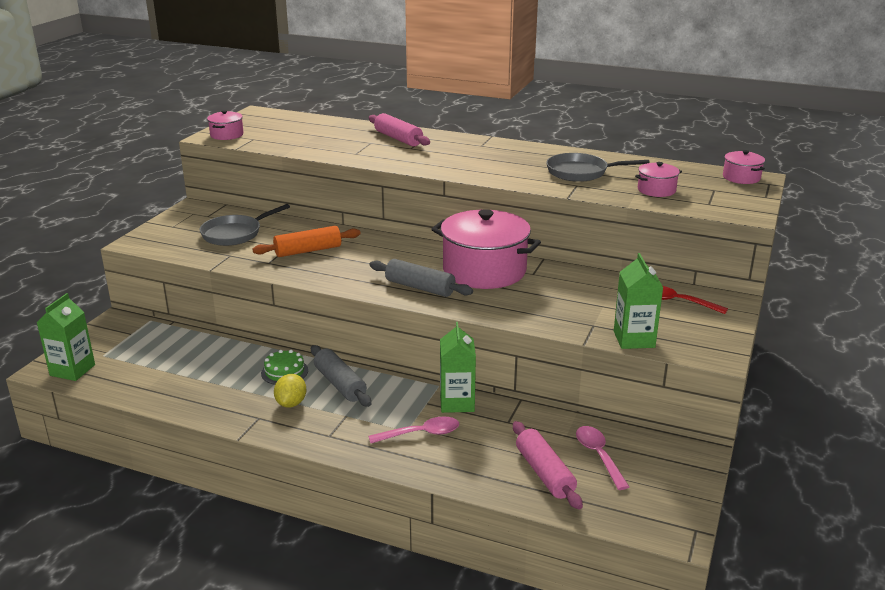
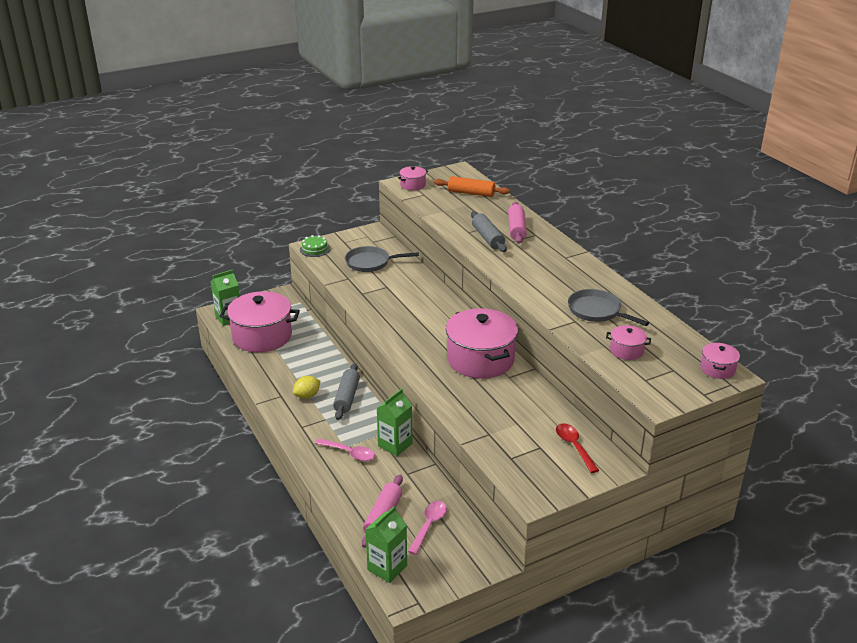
camera: 40 degrees right, 5 degrees up
orange rolling pin [253,226,361,257] -> orange rolling pin moved to [434,176,510,197]
green cake [261,350,308,385] -> green cake moved to [300,235,330,257]
grey rolling pin [369,259,473,297] -> grey rolling pin moved to [471,211,507,252]
green carton [614,253,663,349] -> green carton moved to [365,506,407,583]
none -> pink pot [220,291,300,352]

